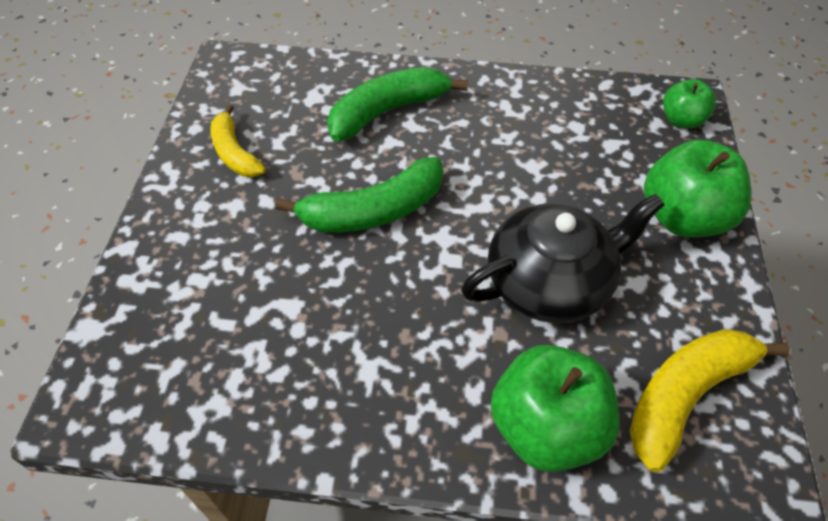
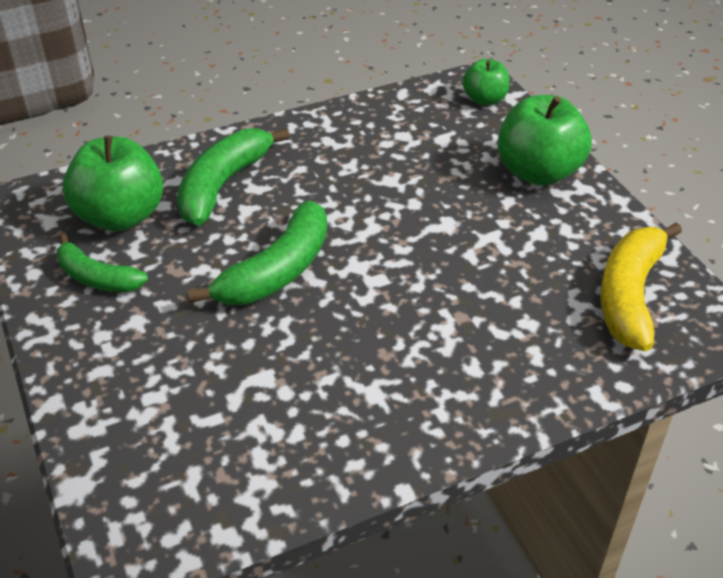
camera: 30 degrees left, 10 degrees down
yellow banana [210,104,266,177] -> green banana [57,234,148,292]
black teapot [461,194,665,323] -> none
green apple [491,345,620,472] -> green apple moved to [63,135,163,231]

